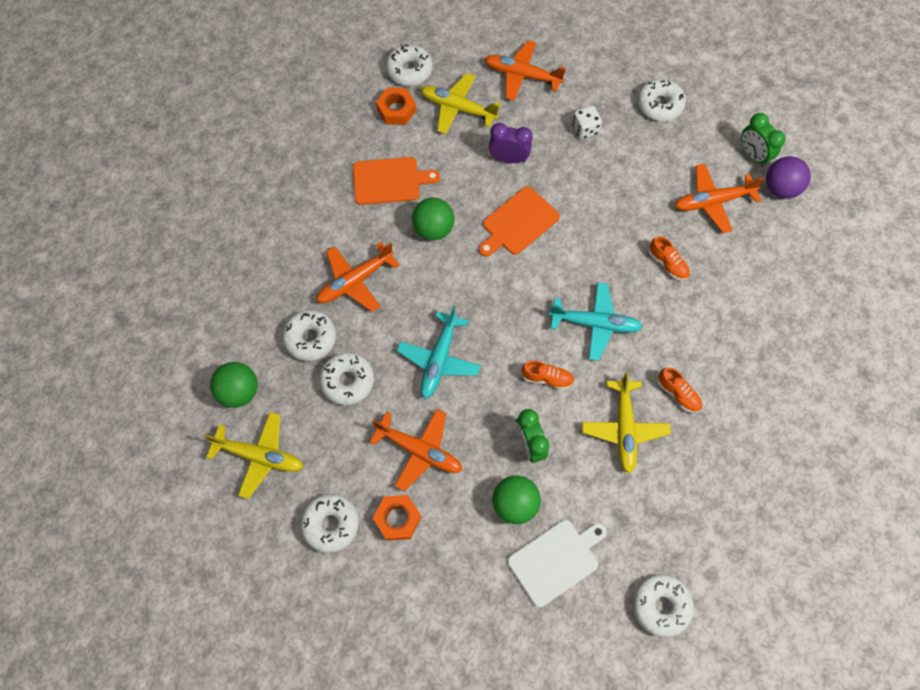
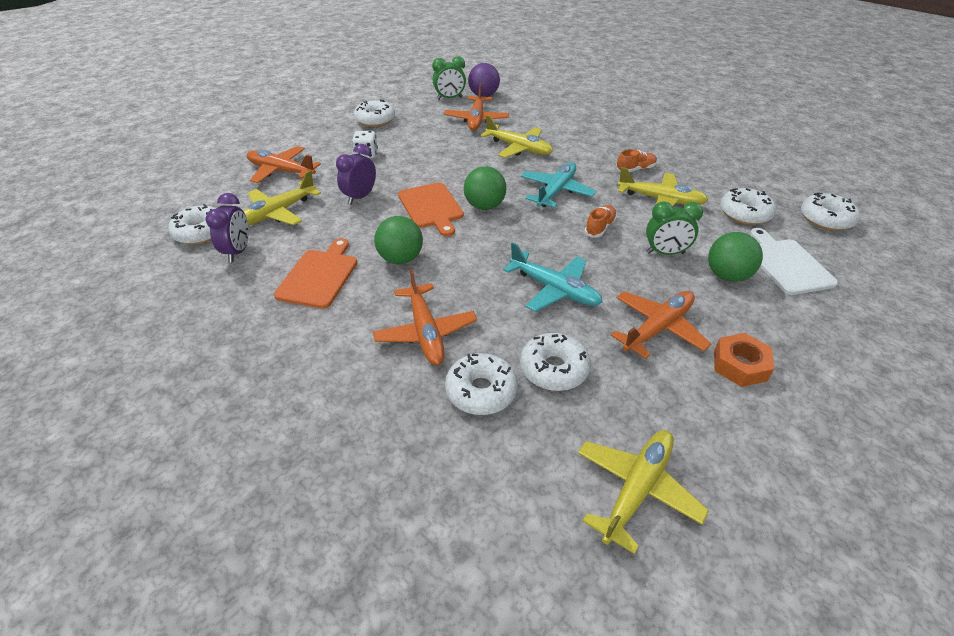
camera: 70 degrees left, 25 degrees down
green ball [210,362,258,408] -> green ball moved to [464,166,506,210]
white donut [300,494,359,553] -> white donut moved to [720,188,776,225]
orange nut [376,88,416,125] -> purple clock [206,193,249,262]
orange plane [484,40,566,101] -> orange plane turned 75 degrees clockwise [247,146,321,183]
orange shoe [648,236,690,281] -> yellow plane [481,115,553,158]

